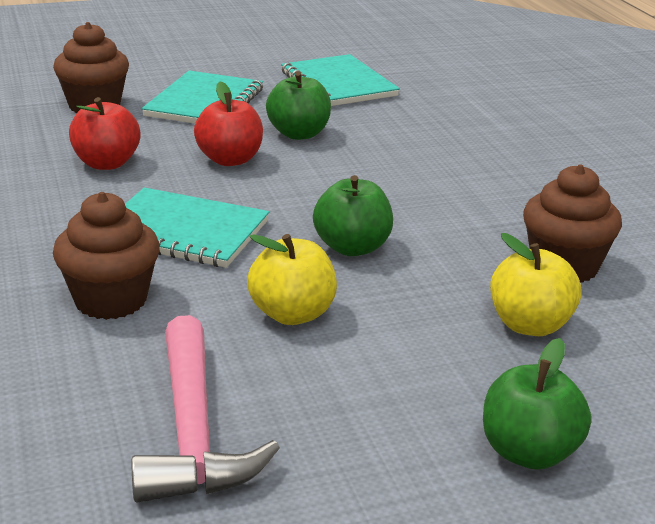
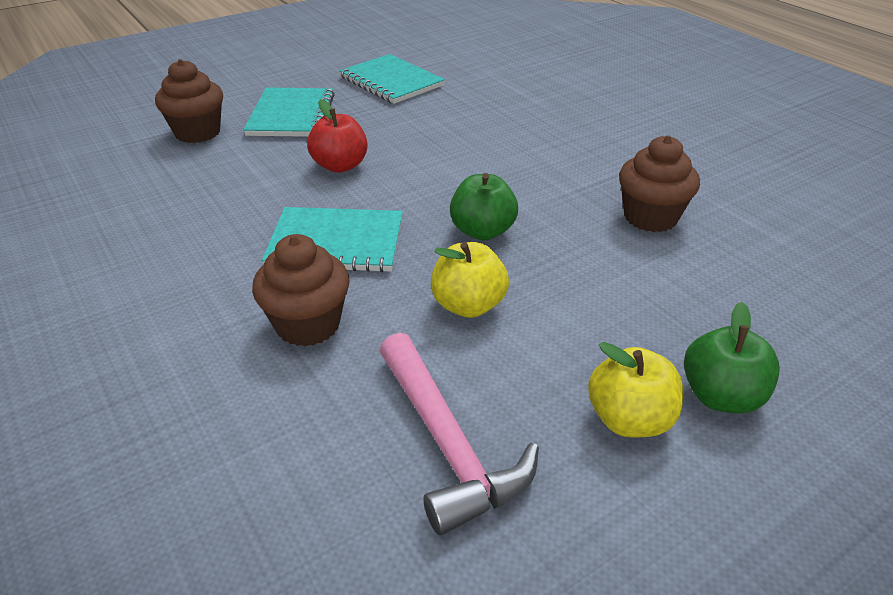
camera: 15 degrees left, 10 degrees up
red apple [69,97,140,170] -> none
green apple [266,72,331,140] -> none
yellow apple [490,233,582,336] -> yellow apple moved to [588,342,683,438]

